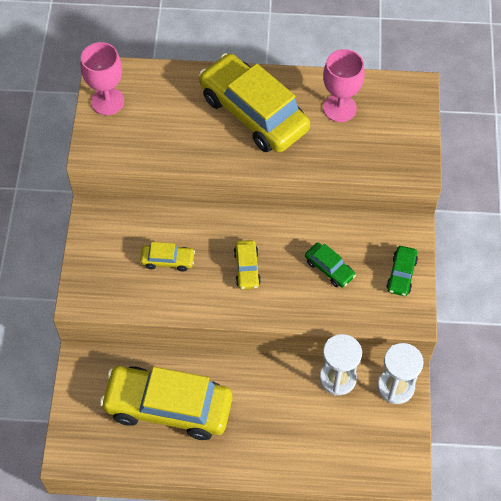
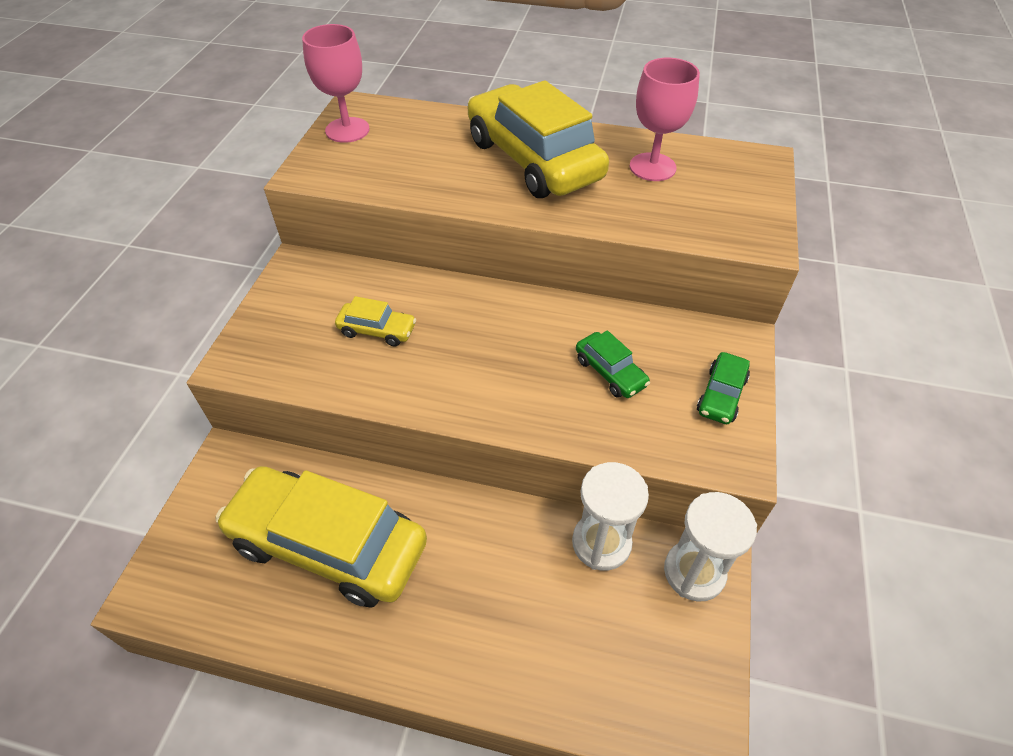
camera: 10 degrees right, 10 degrees down
yellow car [234,240,261,290] -> none

